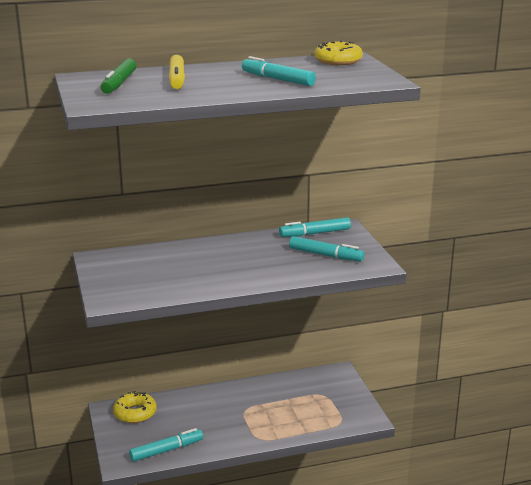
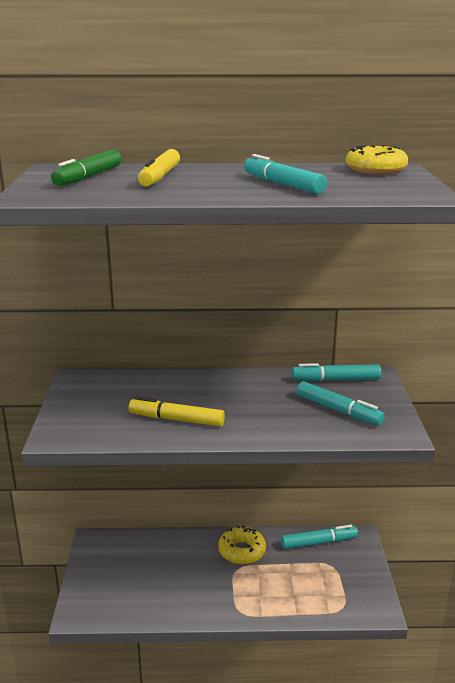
camera: 15 degrees right, 0 degrees up
yellow donut [113,391,157,423] -> yellow donut moved to [218,525,266,565]
turquoise marker [129,428,203,462] -> turquoise marker moved to [281,525,358,549]
none -> yellow marker [129,397,225,426]

